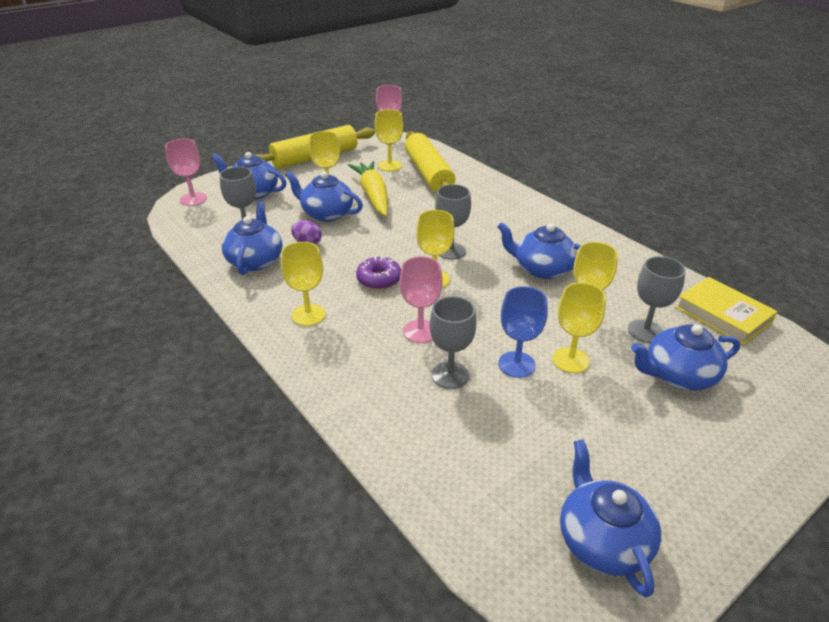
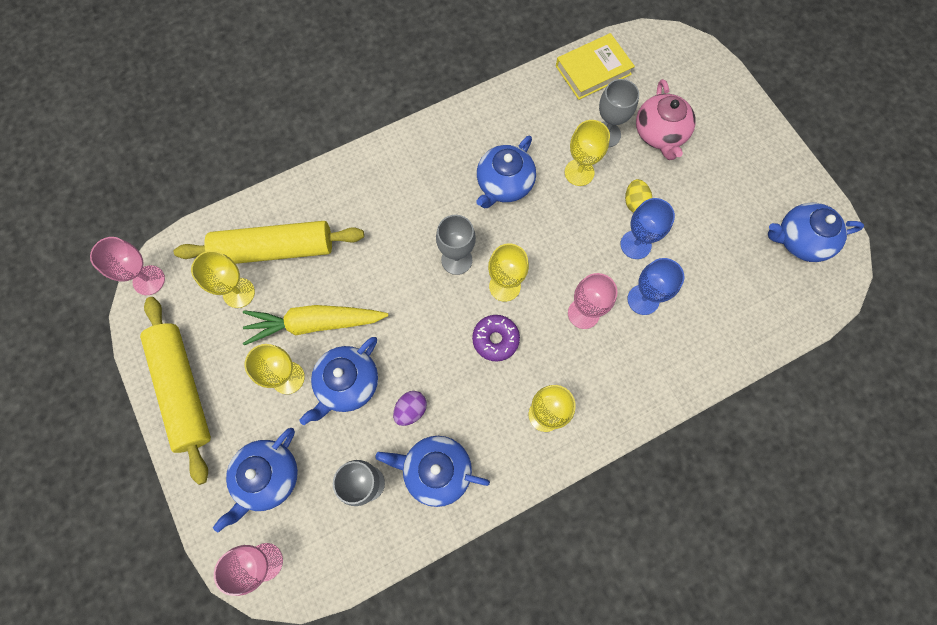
camera: 80 degrees left, 35 degrees up
grey goblet [429,296,477,389] -> blue goblet [628,258,684,315]
yellow goblet [552,282,606,373] -> yellow egg [625,179,652,213]
blue teapot [631,324,740,391] -> pink teapot [636,79,696,160]

